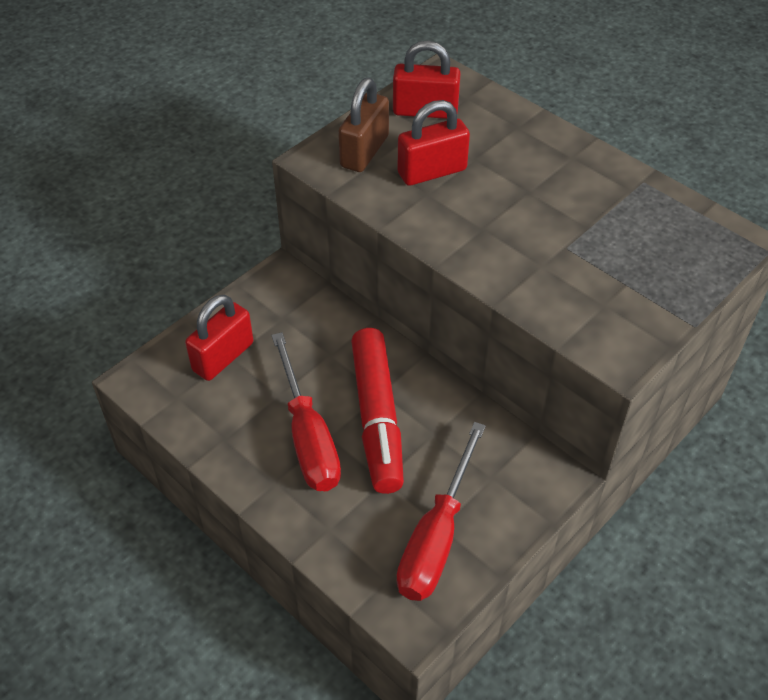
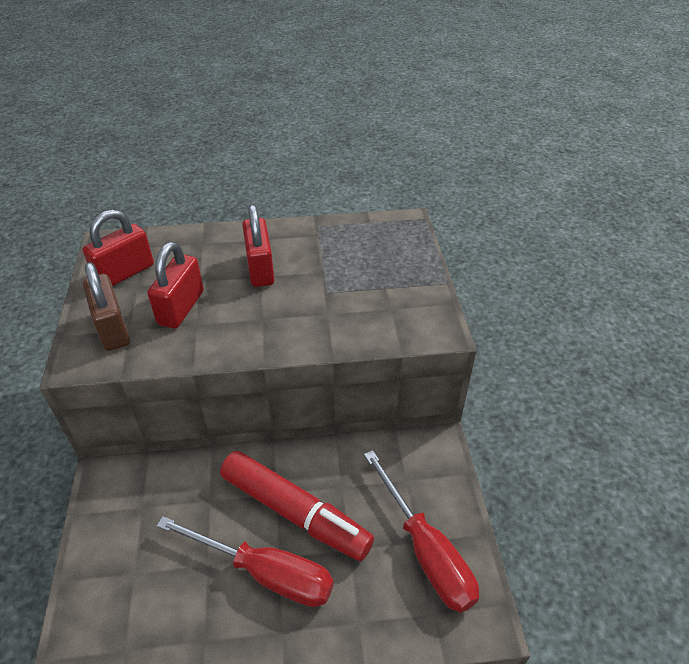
camera: 50 degrees left, 5 degrees down
red padlock [185,295,253,381] -> red padlock moved to [242,204,275,287]

